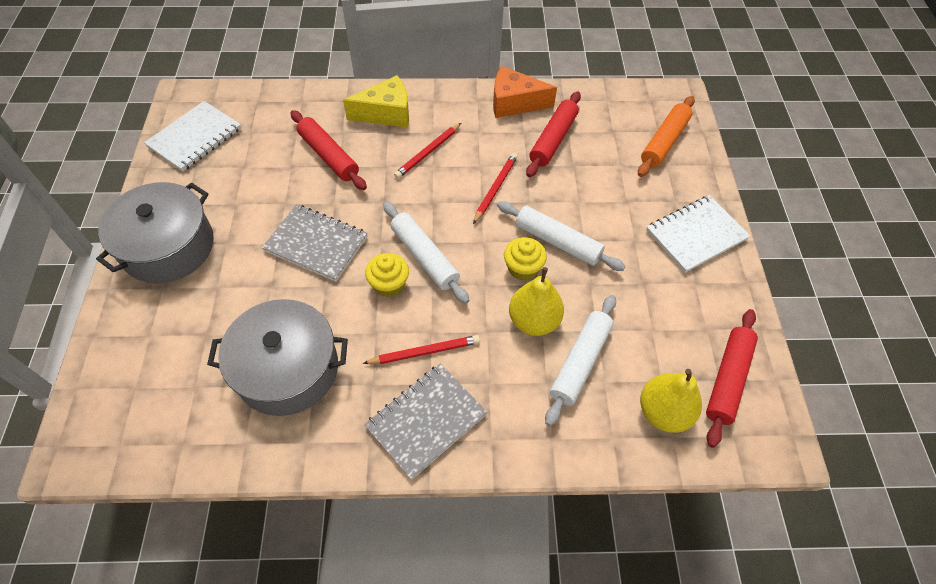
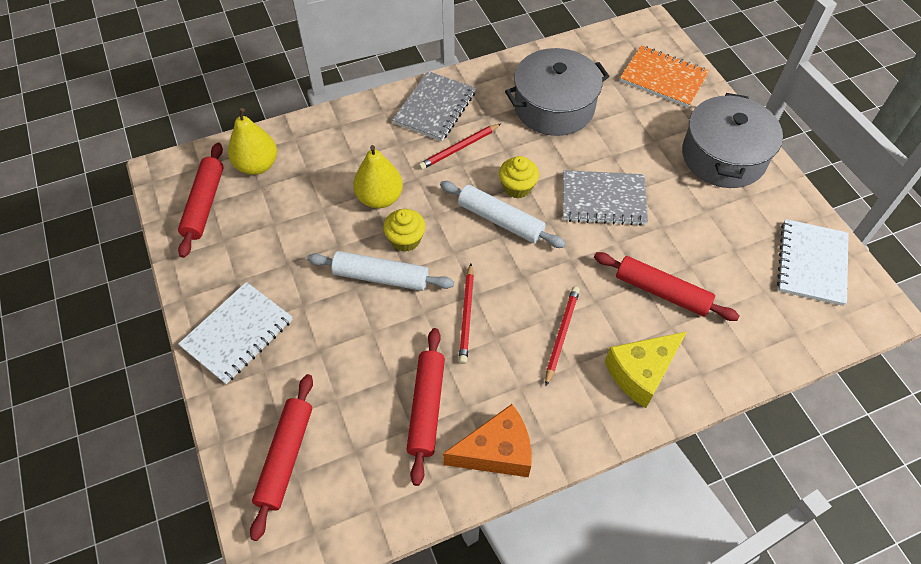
camera: 160 degrees right, 0 degrees up
white rolling pin [545,295,616,426] -> none
orange rolling pin [638,96,695,177] -> red rolling pin [250,374,313,541]
none -> orange notebook [620,45,709,108]

